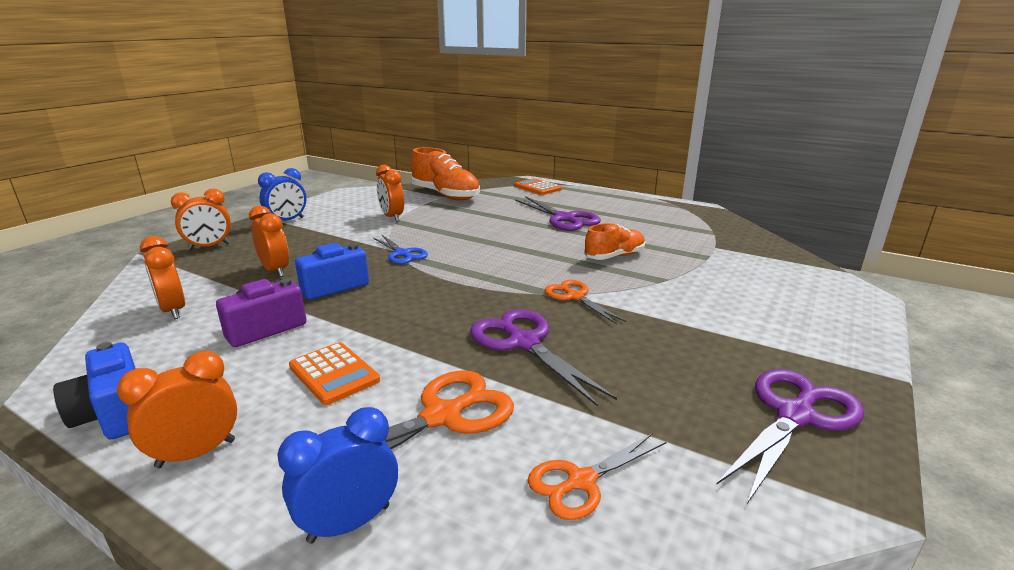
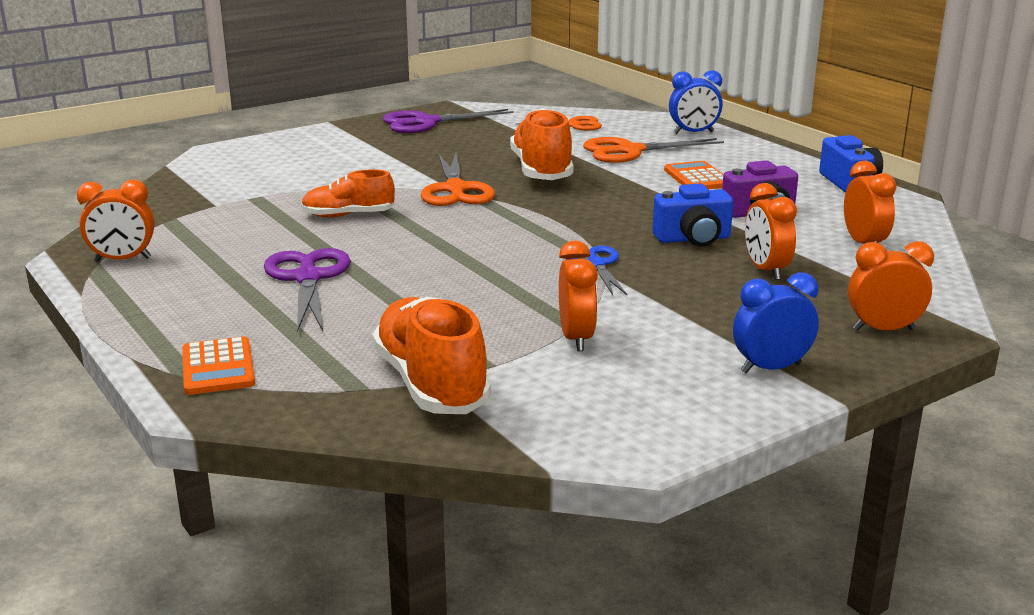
camera: 155 degrees left, 0 degrees up
orange clock [117,351,237,468] -> orange clock moved to [77,180,154,262]
purple scissors [470,309,617,407] -> orange shoe [510,108,573,180]
orange scissors [544,280,626,324] -> orange scissors [421,153,495,206], size x1.56

